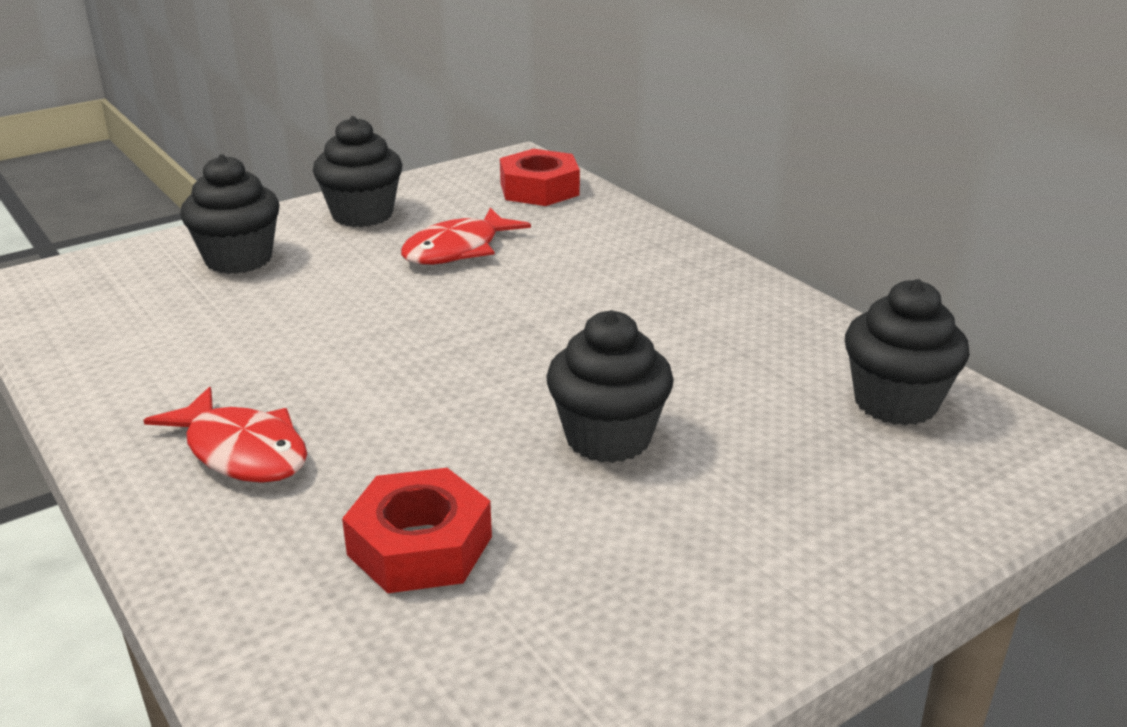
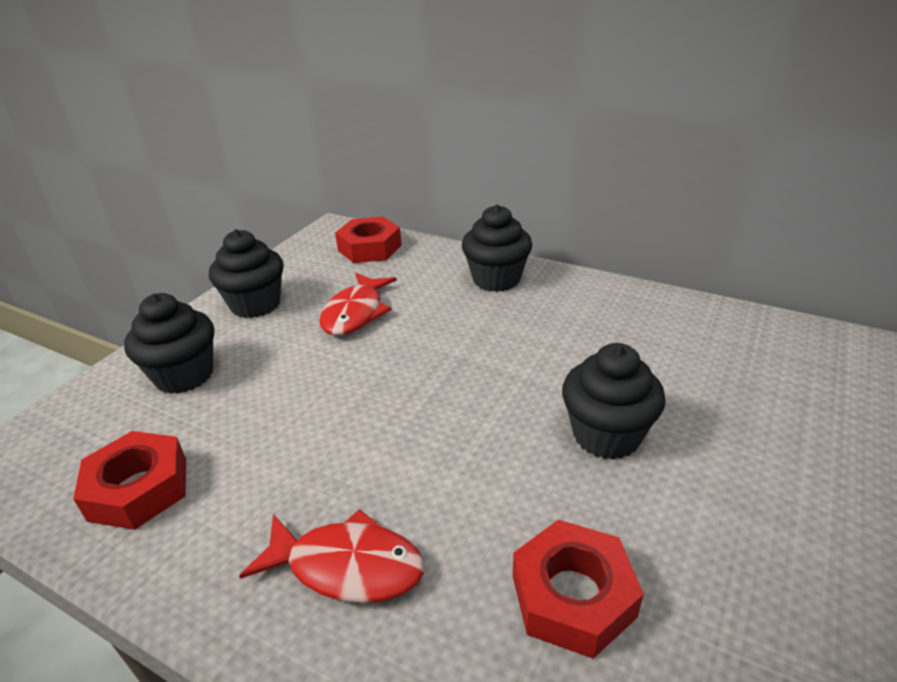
camera: 25 degrees left, 5 degrees up
black cupcake [845,279,970,426] -> black cupcake moved to [462,205,532,292]
none -> red nut [73,431,186,530]

